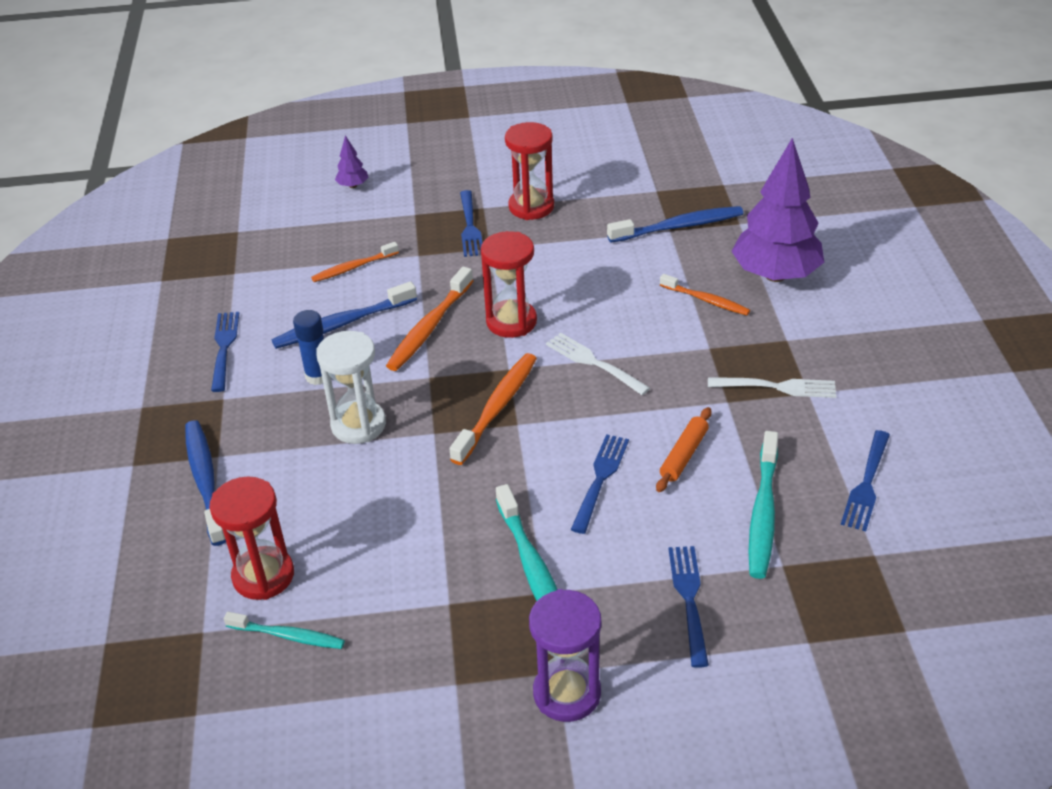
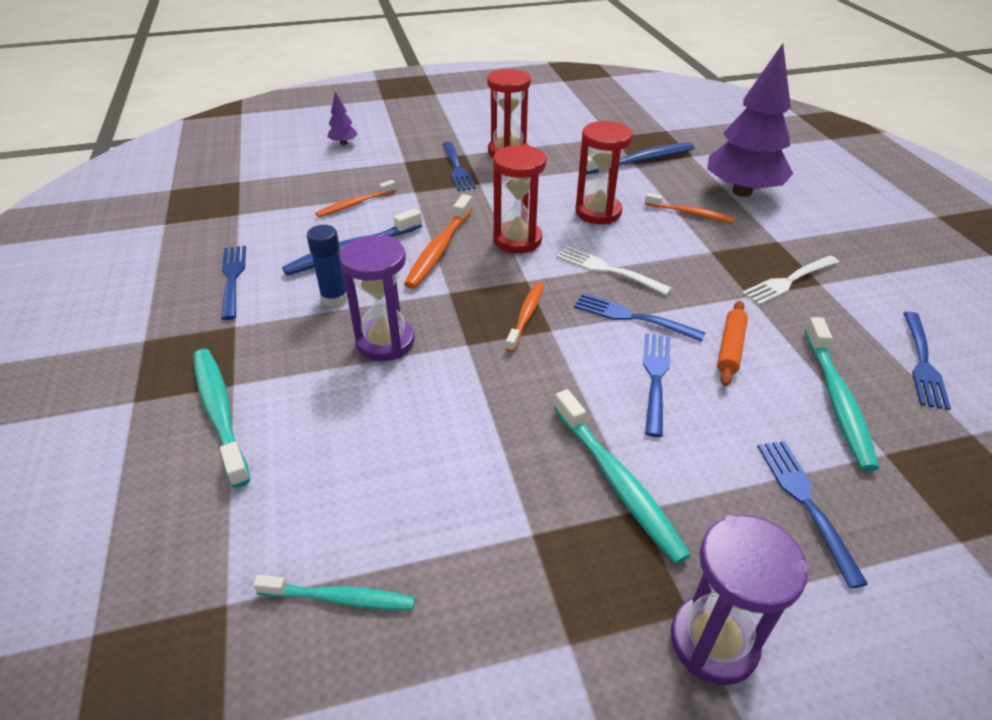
camera: 10 degrees left, 0 degrees up
blue toothbrush [185,420,226,546] -> turquoise toothbrush [194,349,250,488]
red hourglass [210,476,294,600] -> red hourglass moved to [575,121,633,224]
white hourglass [316,331,386,444] -> purple hourglass [340,235,415,361]
orange toothbrush [450,353,537,465] -> orange toothbrush [505,282,544,352], size x0.64
white fork [708,377,836,398] -> white fork turned 150 degrees clockwise [742,256,839,305]
none -> blue fork [574,293,706,342]

